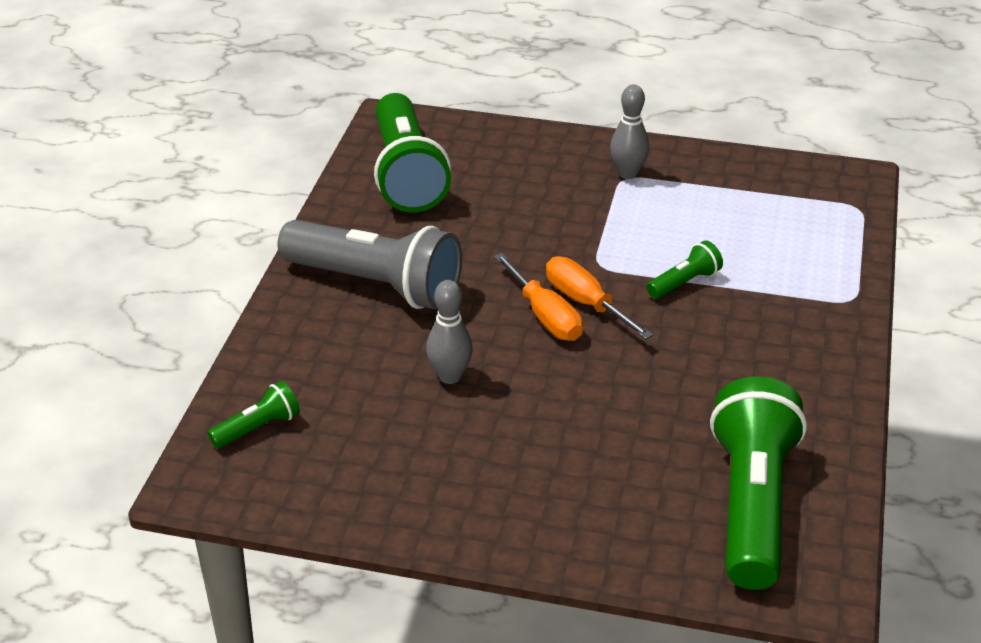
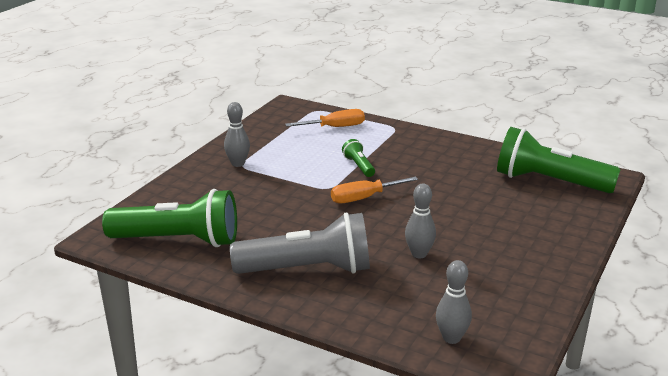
camera: 75 degrees left, 10 degrees down
green flashlight [208,381,300,449] -> grey bowling pin [436,260,472,344]
grey flashlight [278,220,462,310] -> grey flashlight turned 45 degrees clockwise [230,212,370,274]
orange screwdriver [494,253,583,341] -> orange screwdriver moved to [285,109,365,127]

